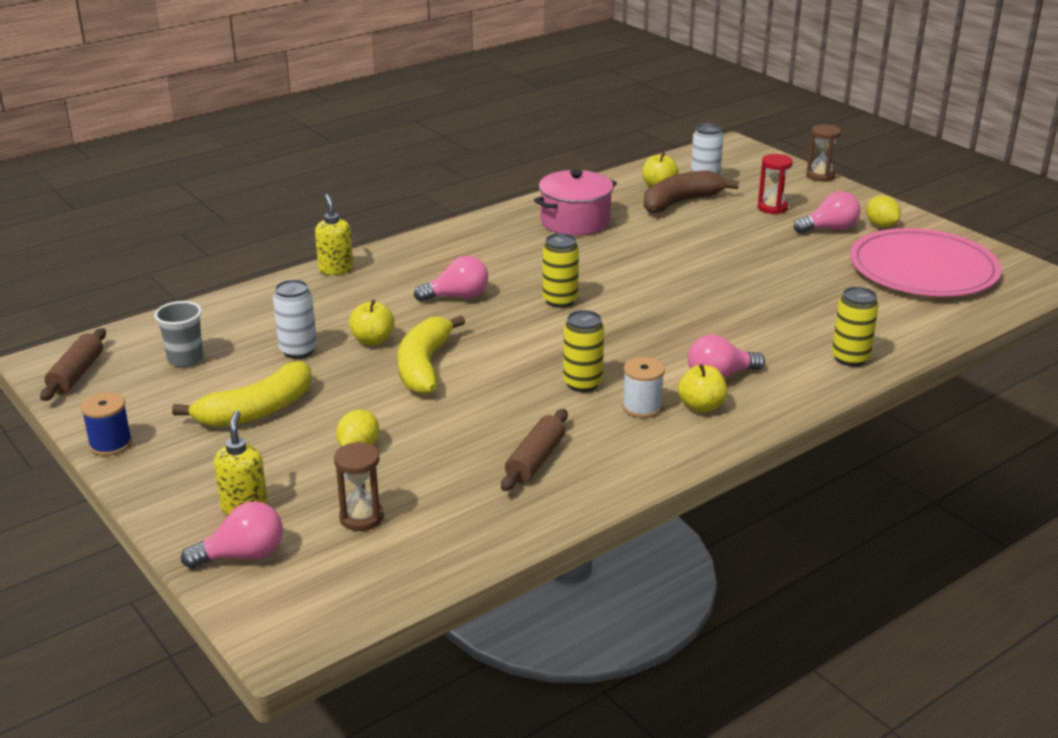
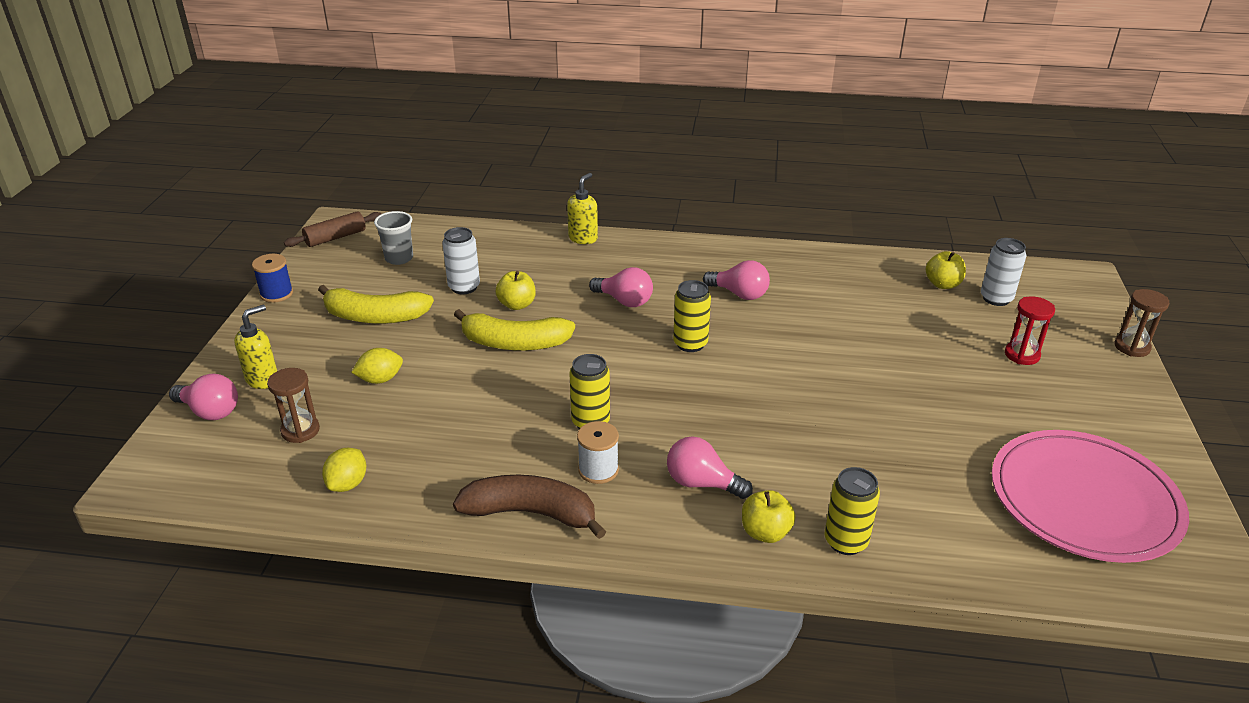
camera: 45 degrees right, 5 degrees up
yellow banana [398,315,465,395] -> yellow banana turned 135 degrees counterclockwise [454,309,575,351]
brown rolling pin [501,409,568,491] -> none
pink pot [534,169,617,236] -> none
brown banana [644,170,739,213] -> brown banana moved to [453,475,606,539]
yellow apple [678,364,728,413] -> yellow apple moved to [742,490,796,543]
pink light bulb [794,191,860,234] -> pink light bulb moved to [703,260,770,300]
yellow lemon [866,196,901,227] -> yellow lemon moved to [322,448,366,492]

